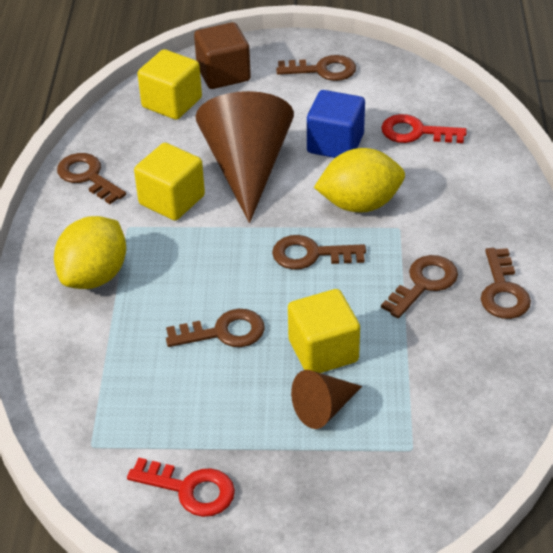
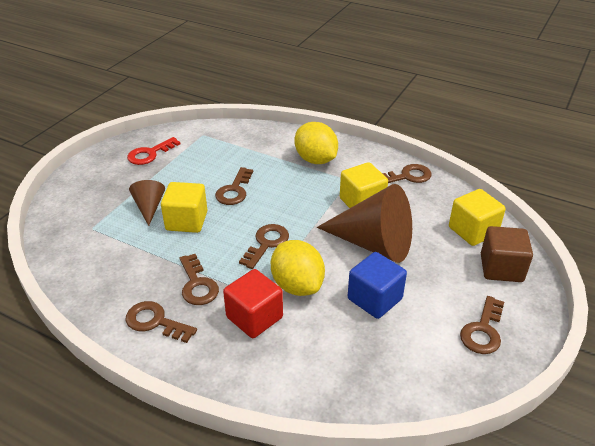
camera: 115 degrees right, 5 degrees down
yellow lemon [314,148,405,213] -> yellow lemon turned 45 degrees counterclockwise [270,240,325,296]
red key [381,114,467,143] -> none
none -> red cube [223,269,283,338]

